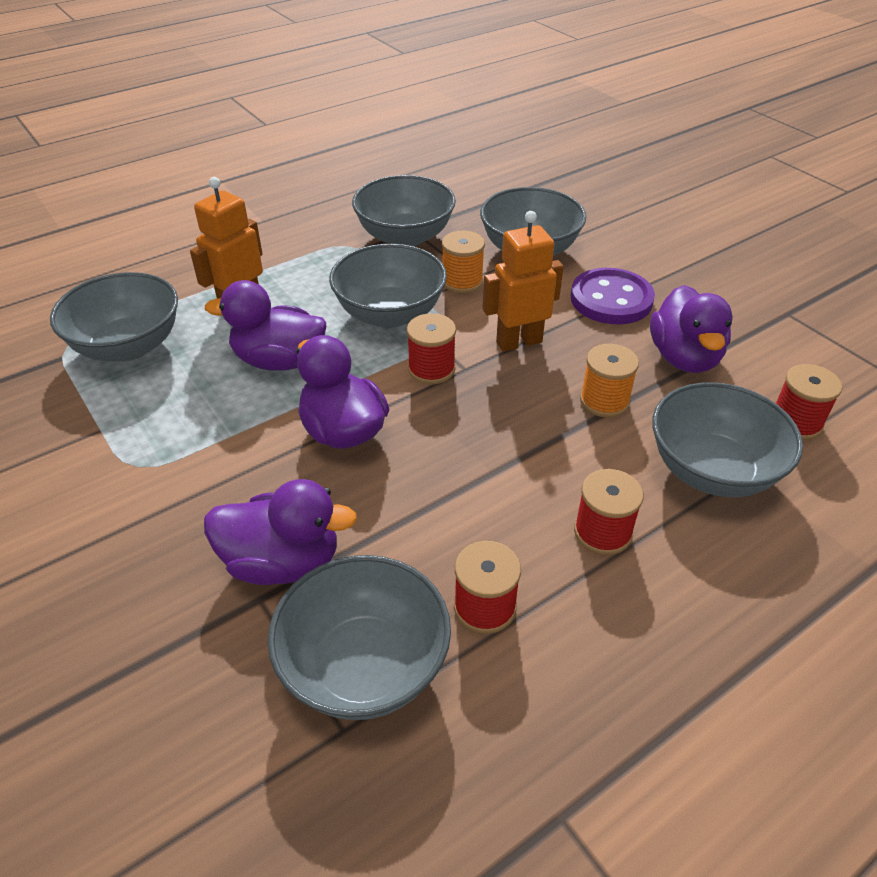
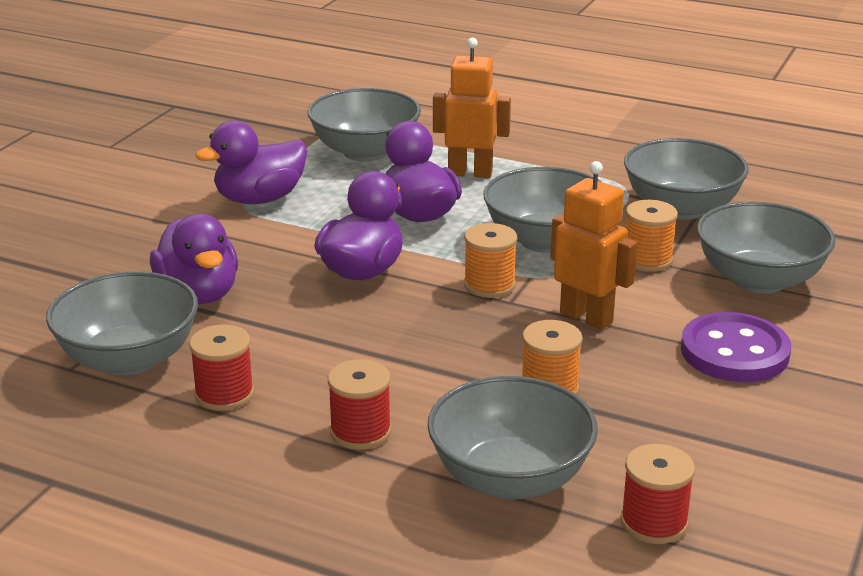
camera: 60 degrees right, 15 degrees down
red spool [407,313,456,384] -> orange spool [464,223,517,298]
purple duck [650,285,733,373] -> purple duck moved to [195,120,307,204]

